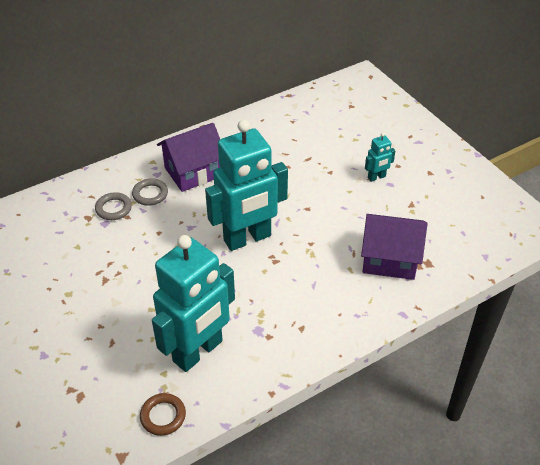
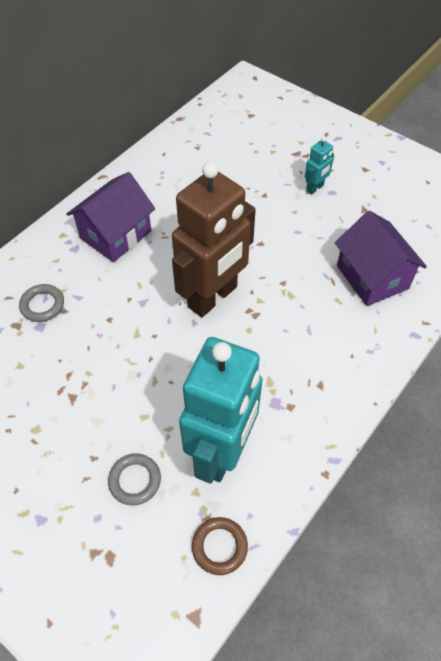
camera: 20 degrees left, 10 degrees up
grey ring [132,178,168,206] -> grey ring moved to [108,454,161,506]
turquoise robot [205,120,288,251] -> brown robot [172,162,256,317]
purple house [361,214,427,280] -> purple house turned 75 degrees clockwise [335,211,427,306]

